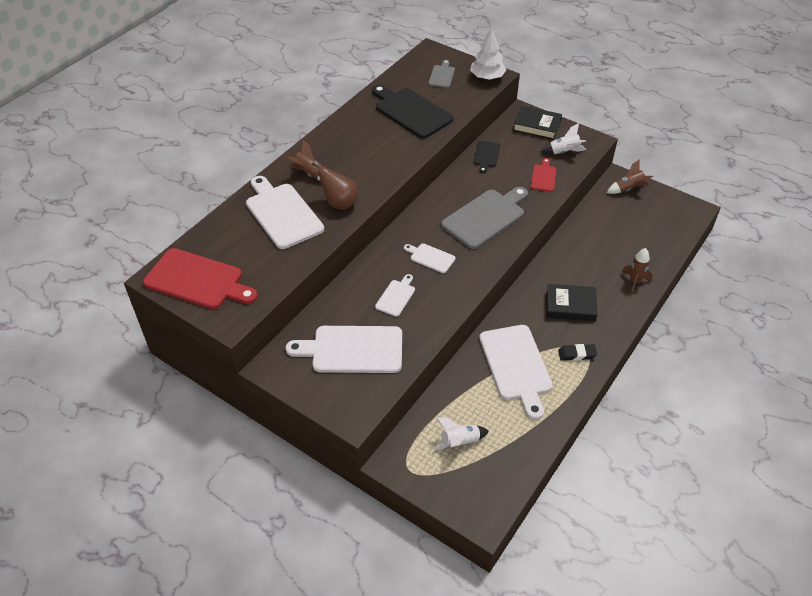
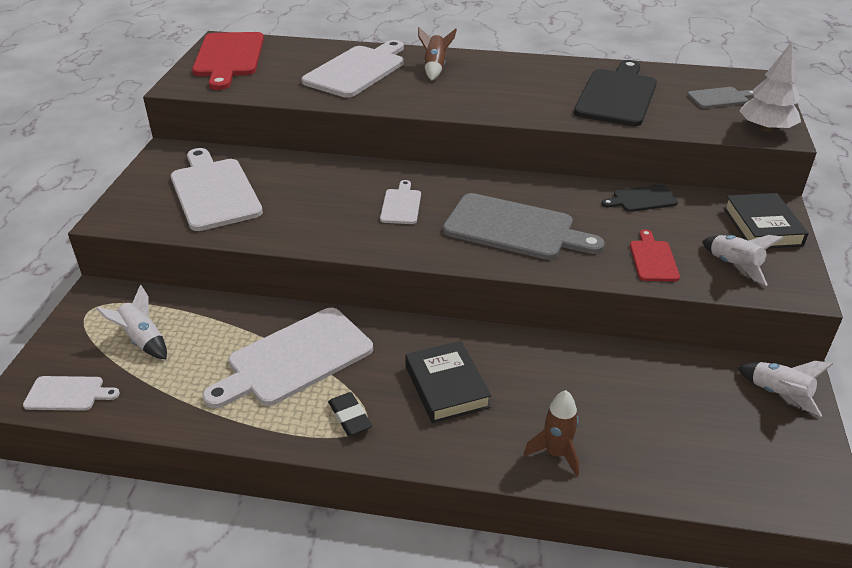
camera: 65 degrees right, 10 degrees down
brown pear [312,162,358,209] -> none
white cutting board [375,274,415,317] -> white cutting board moved to [23,376,120,411]
red cutting board [531,158,557,192] -> red cutting board turned 75 degrees counterclockwise [630,229,680,281]
brown rocket [607,159,653,194] -> white rocket [737,361,833,417]

